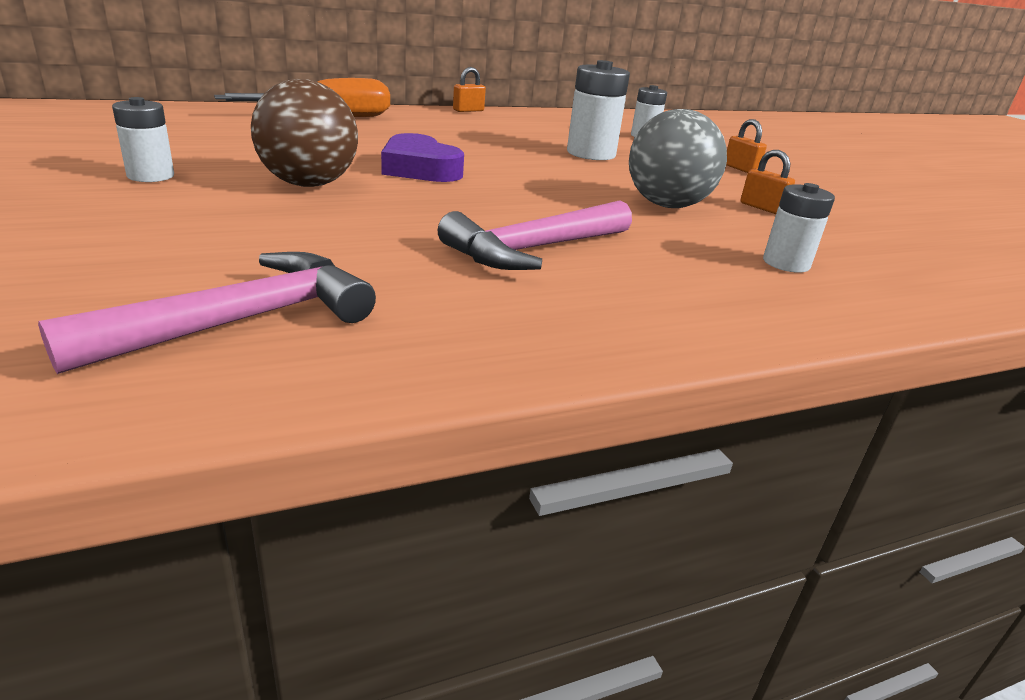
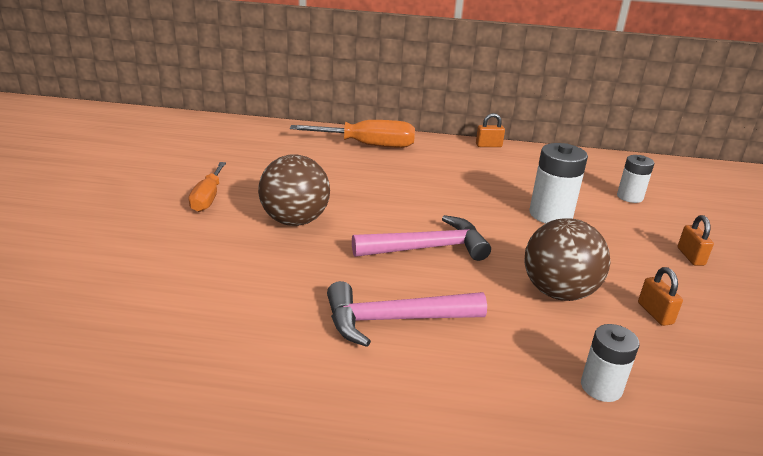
camera: 30 degrees right, 0 degrees up
pink hammer [38,252,376,374] -> pink hammer moved to [352,215,491,261]
white battery [112,97,174,182] -> orange screwdriver [188,162,226,212]
purple heart [381,133,464,182] -> none
grey ball [629,109,727,208] -> brown ball [524,218,611,301]

